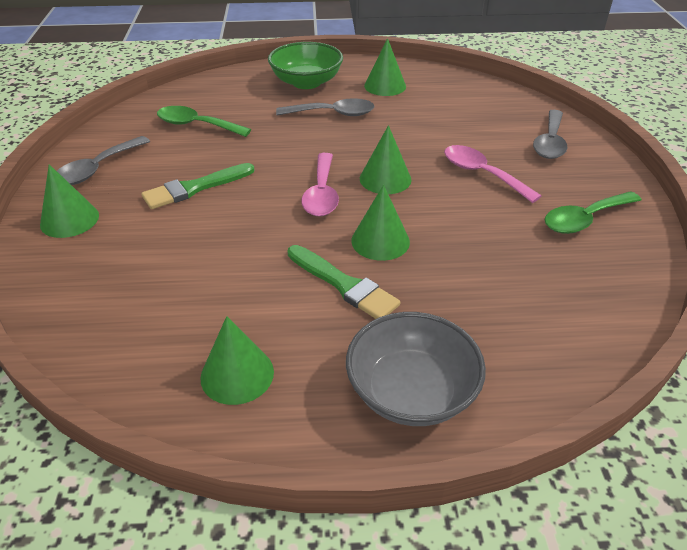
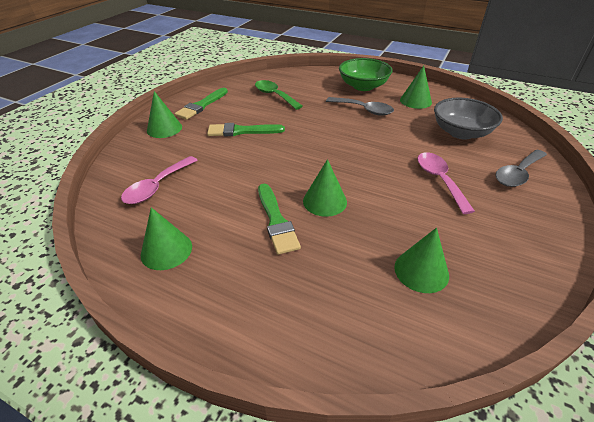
camera: 30 degrees right, 0 degrees up
grey spoon [57,136,150,185] -> green brush [175,88,228,120]
pink spoon [301,153,339,216] -> pink spoon moved to [121,156,198,204]
grey bowl [346,312,486,426] -> grey bowl moved to [434,98,503,140]
green cone [360,125,412,194] -> green cone moved to [394,228,449,293]
green spoon [544,191,642,234] -> none

